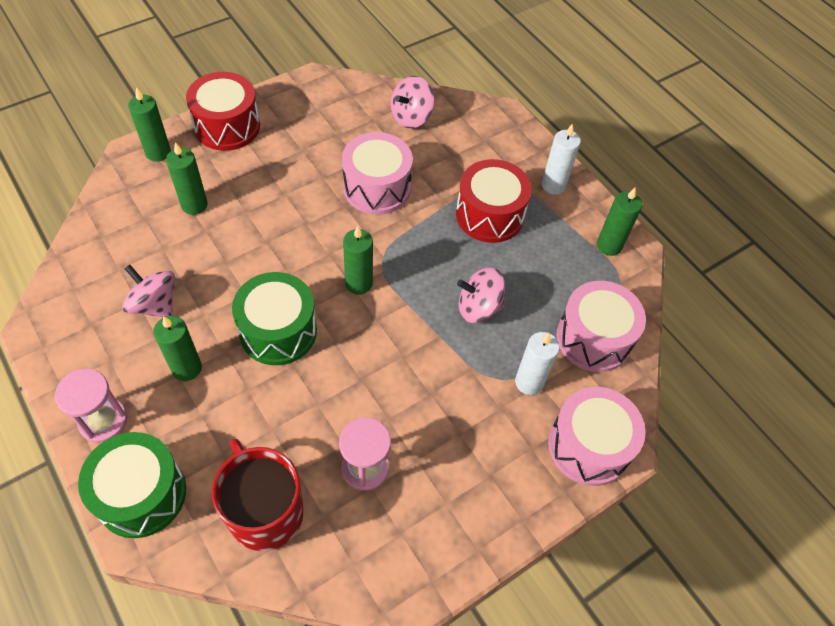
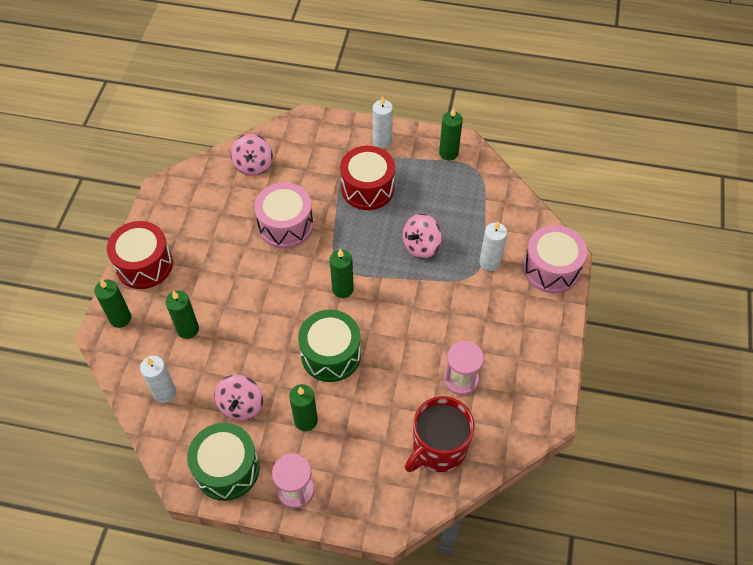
camera: 40 degrees left, 0 degrees up
green drum [78,432,186,538] -> green drum moved to [187,423,260,501]
pink spinning top [122,265,175,317] -> pink spinning top turned 75 degrees counterclockwise [214,375,263,421]
red mug [212,439,304,551] -> red mug turned 60 degrees counterclockwise [405,396,474,472]
pink drum [557,281,646,372] -> none
none -> white candle [140,356,176,403]

